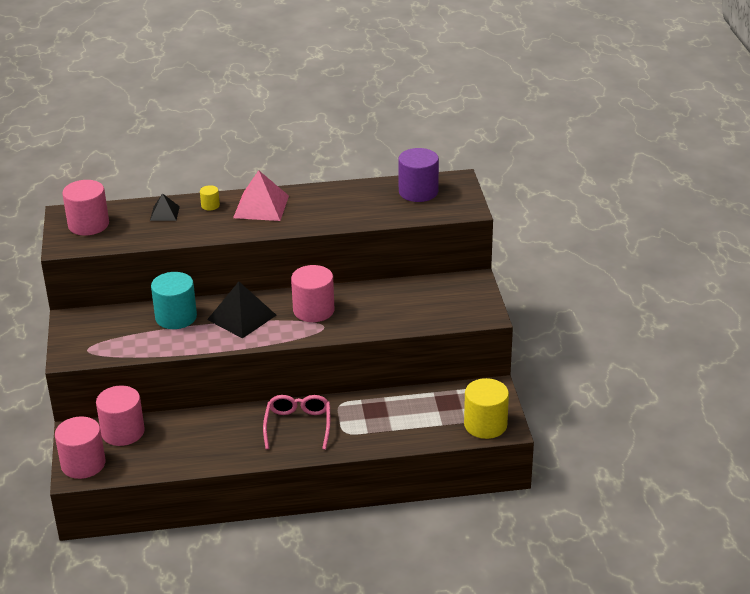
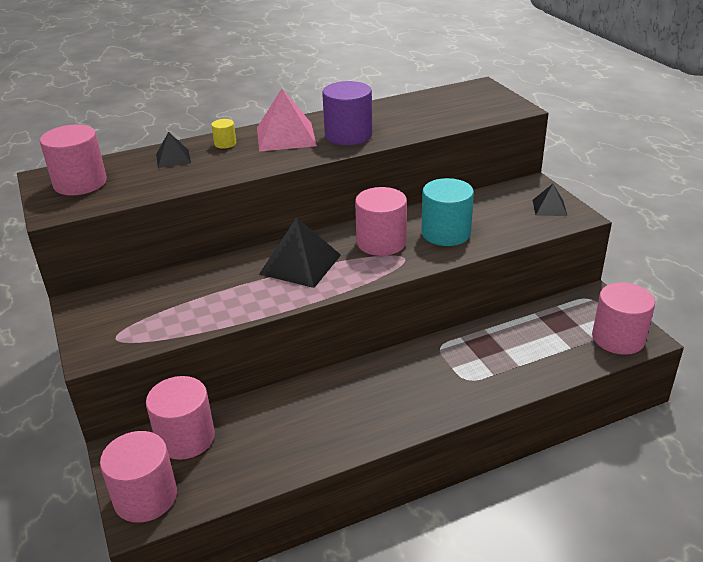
camera: 15 degrees left, 0 degrees up
turquoise cylinder [151,272,197,329] -> turquoise cylinder moved to [421,178,474,246]
pink glasses [263,395,330,450] -> none
purple cylinder [398,148,439,202] -> purple cylinder moved to [322,81,373,145]
yellow cylinder [464,378,509,439] -> pink cylinder [592,282,655,355]
none -> black pyramid [533,184,567,216]

